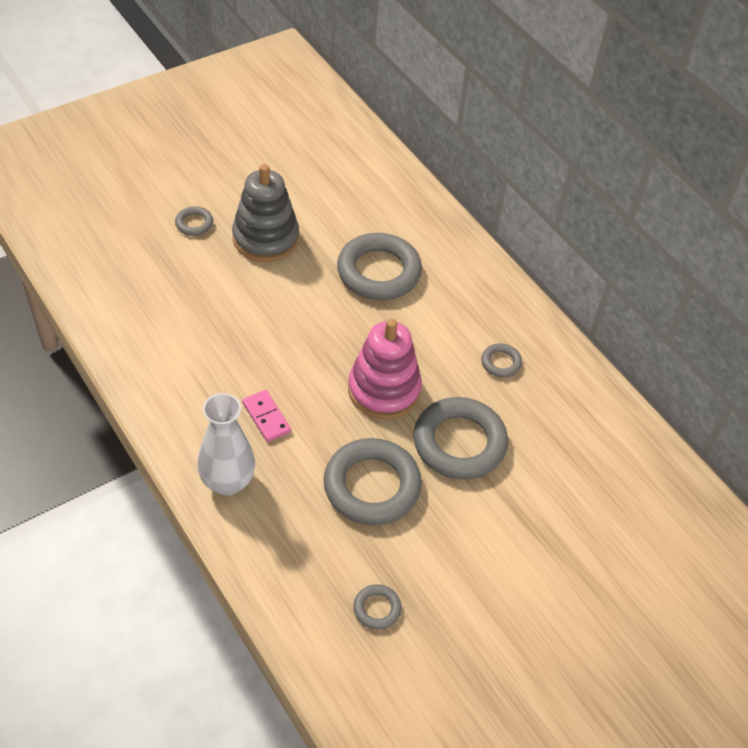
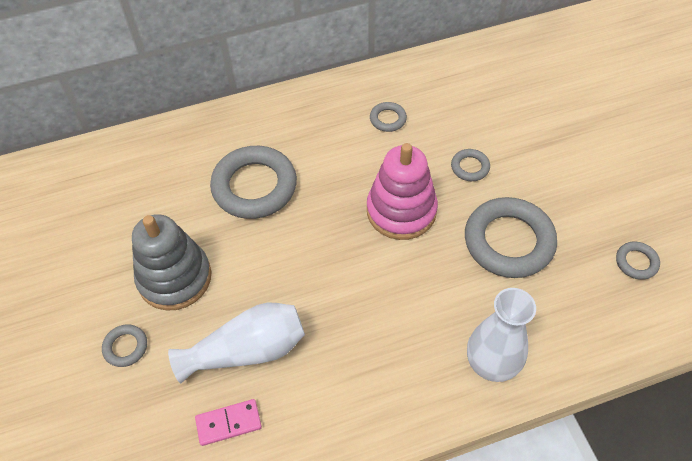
camera: 70 degrees left, 5 degrees up
pink domino [242,390,291,442] -> pink domino moved to [195,399,262,446]
grey ring [413,397,508,480] -> grey ring [451,149,490,181], size x0.46
none -> white vase [168,303,305,383]

